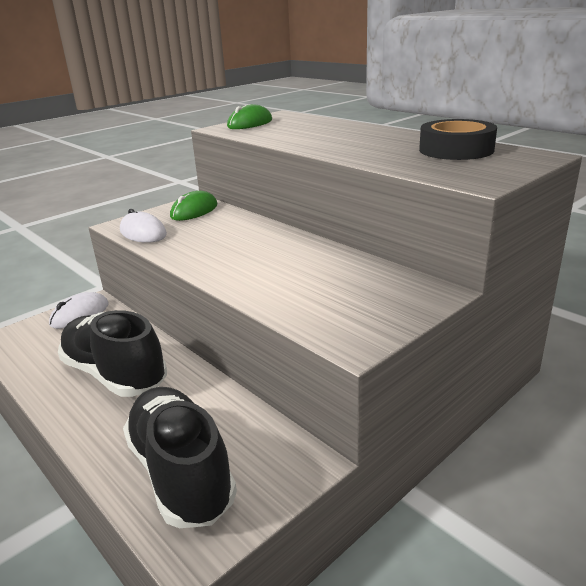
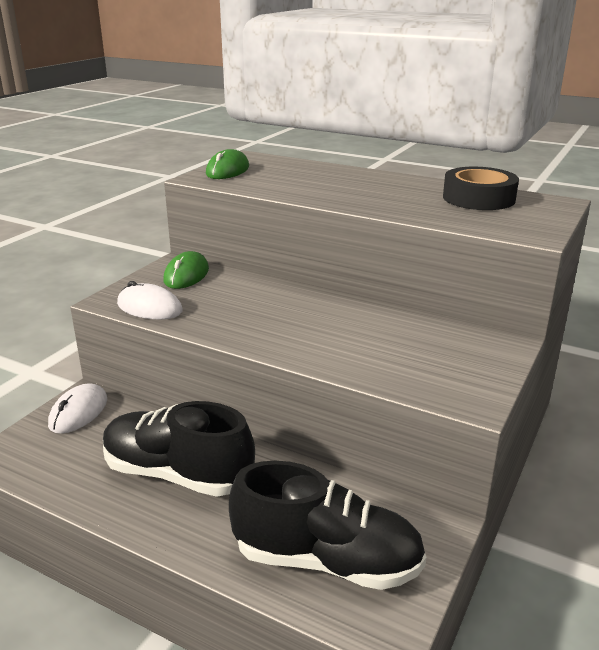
camera: 20 degrees left, 0 degrees up
black shoe [123,387,237,528] -> black shoe turned 150 degrees clockwise [229,461,426,590]

